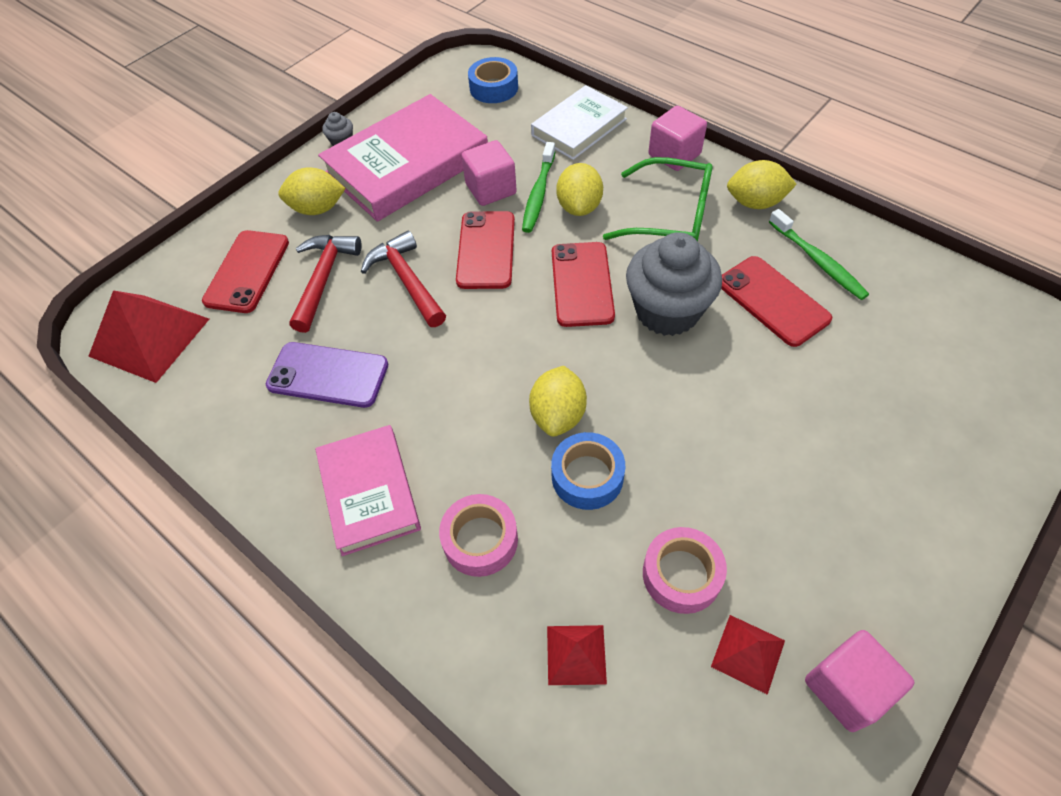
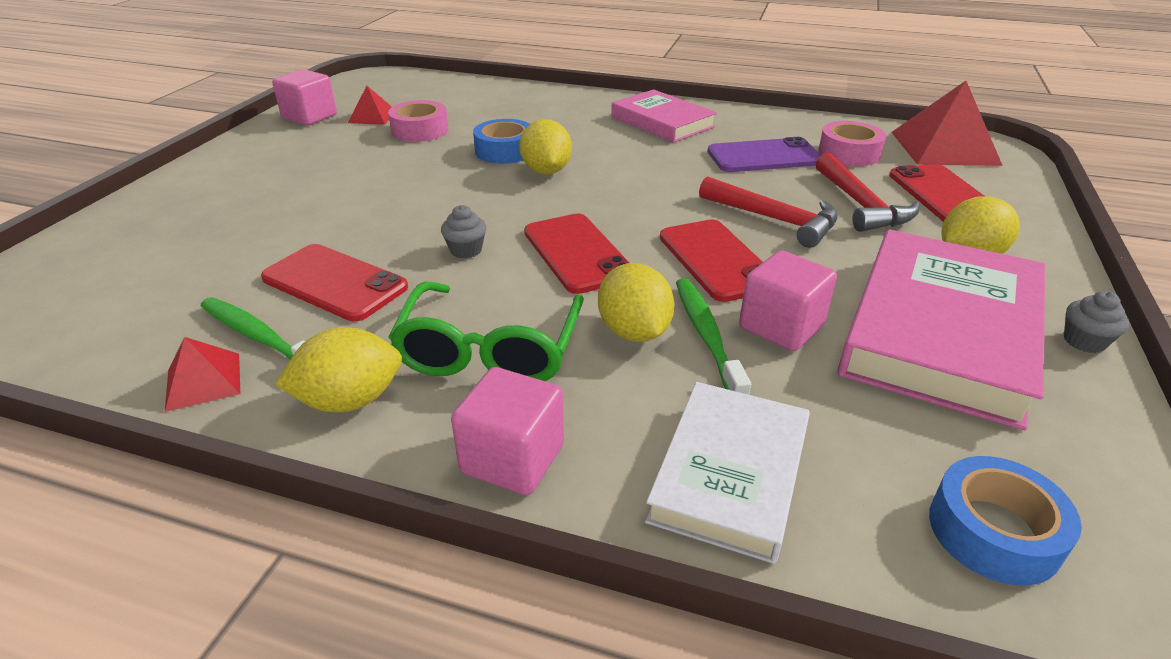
camera: 155 degrees right, 20 degrees down
pink tape [439,494,518,577] -> pink tape moved to [818,121,886,166]
red pyramid [547,625,607,685] -> red pyramid moved to [165,337,240,412]
green glasses [603,157,713,242] -> green glasses turned 75 degrees counterclockwise [388,282,584,381]
grey cupcake [626,232,722,336] -> grey cupcake [441,205,486,258], size x0.41

